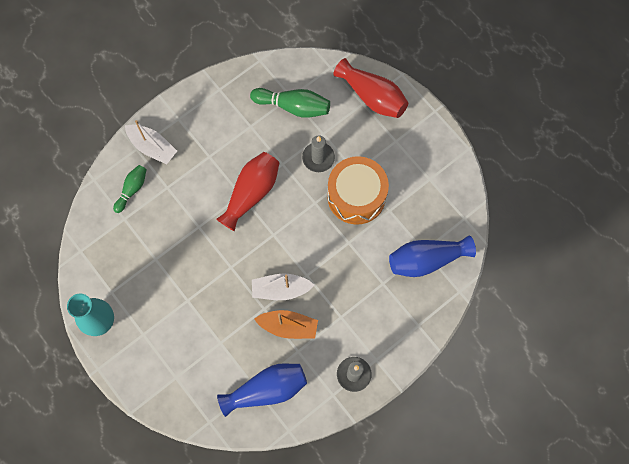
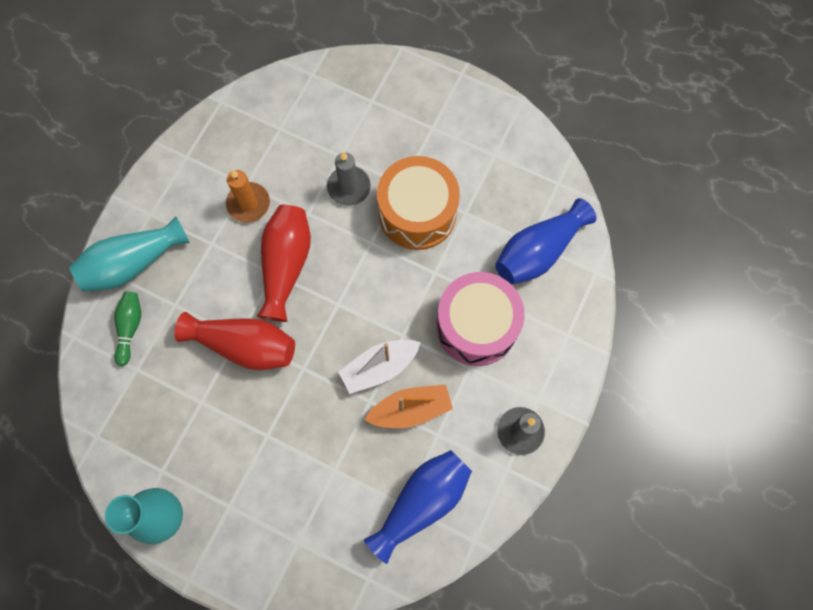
camera: 25 degrees left, 0 degrees up
white boat [125,120,177,164] -> turquoise vase [69,216,190,292]
green bowling pin [250,88,330,118] -> none
red vase [333,58,408,118] -> red vase moved to [174,312,295,370]
none -> orange candle [226,169,270,223]
none -> pink drum [436,272,525,366]

